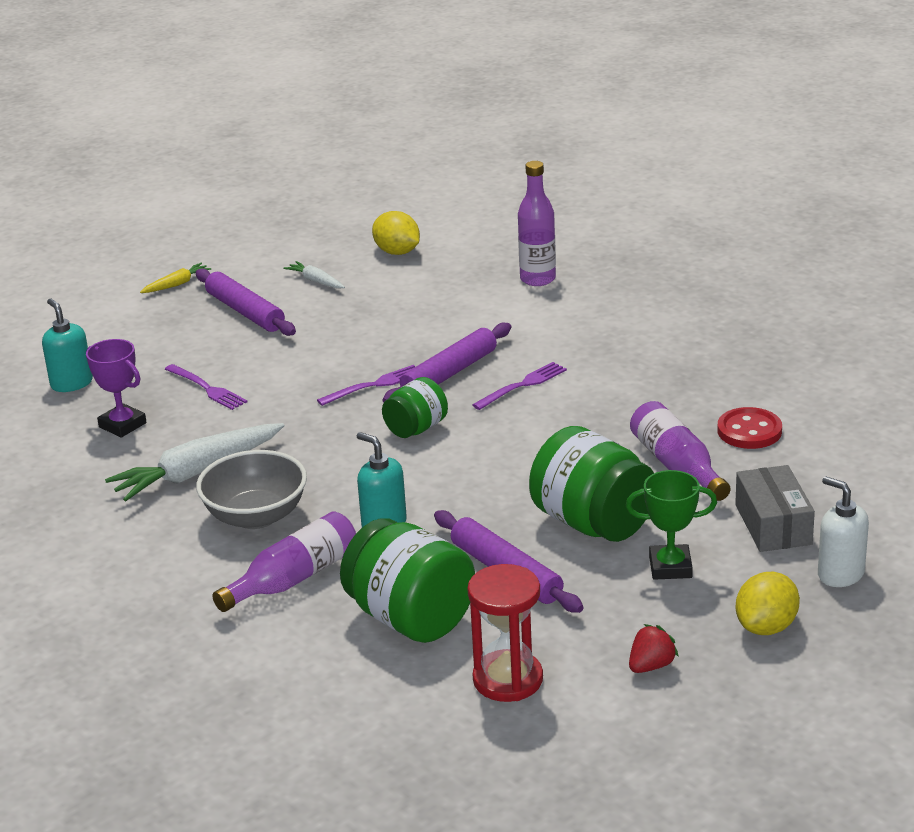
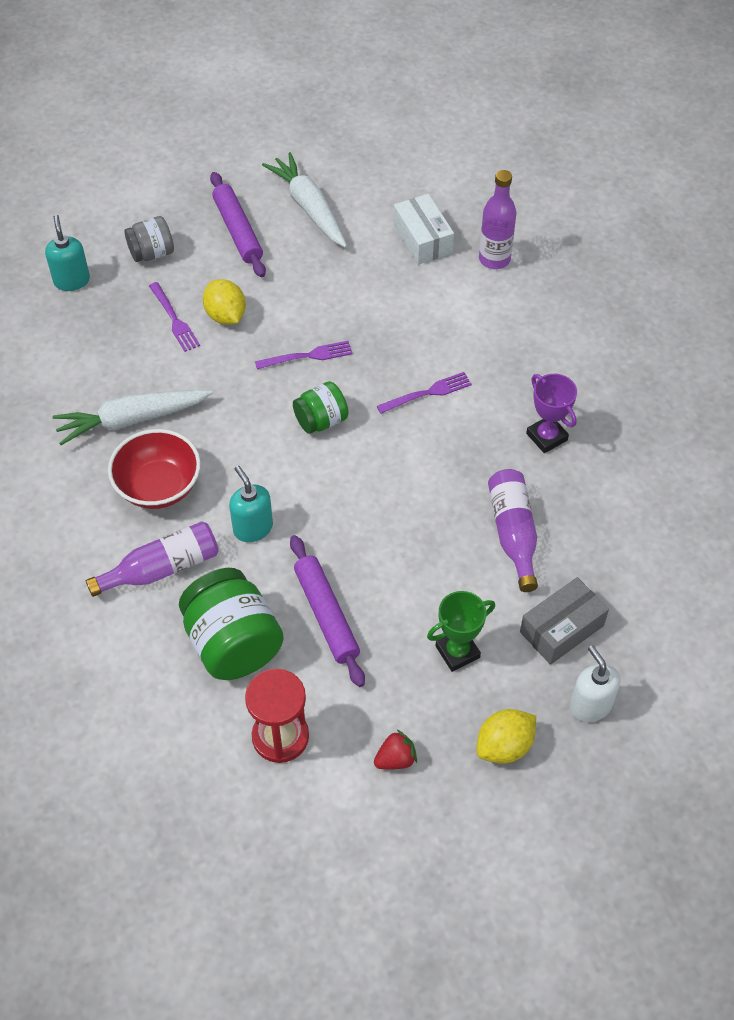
camera: 15 degrees right, 25 degrees up
purple trophy [86,339,147,438] -> purple trophy moved to [526,374,577,453]
yellow carrot [140,263,211,293] -> none
grey bowl [196,450,307,529] -> red bowl [108,429,201,509]
white carrot [283,261,345,289] -> white carrot [262,152,347,248], size x2.04
yellow lemon [372,211,420,255] -> yellow lemon moved to [203,279,246,325]
purple rolling pin [383,323,511,403] -> none
green jar [529,426,654,542] -> none
green trophy [626,470,717,580] -> green trophy turned 45 degrees counterclockwise [427,591,495,672]
red button [717,407,782,449] -> none
grey box [735,465,815,552] -> grey box turned 45 degrees clockwise [520,577,609,665]
none -> grey jar [124,216,174,262]
none -> white box [393,194,454,265]

